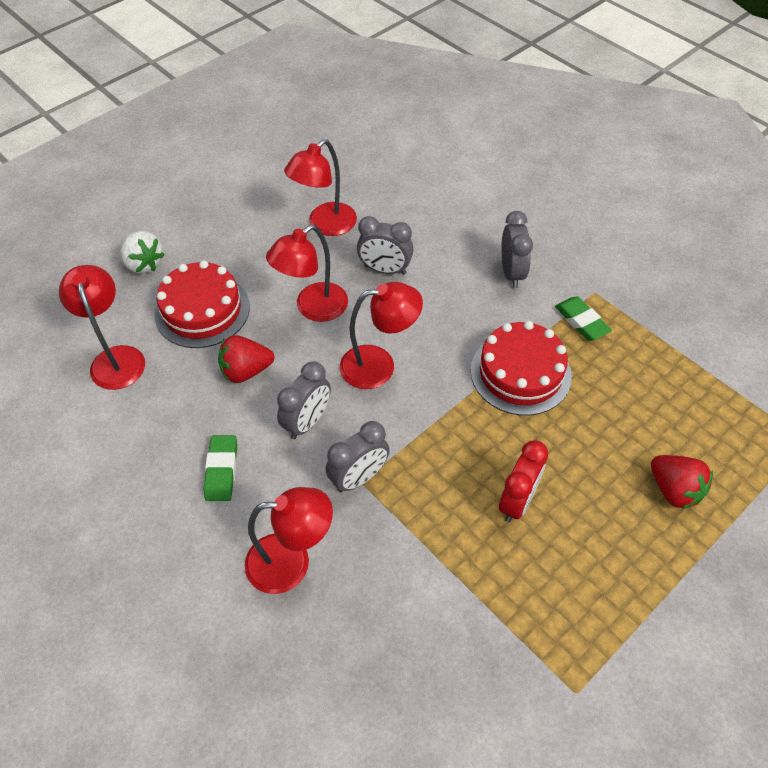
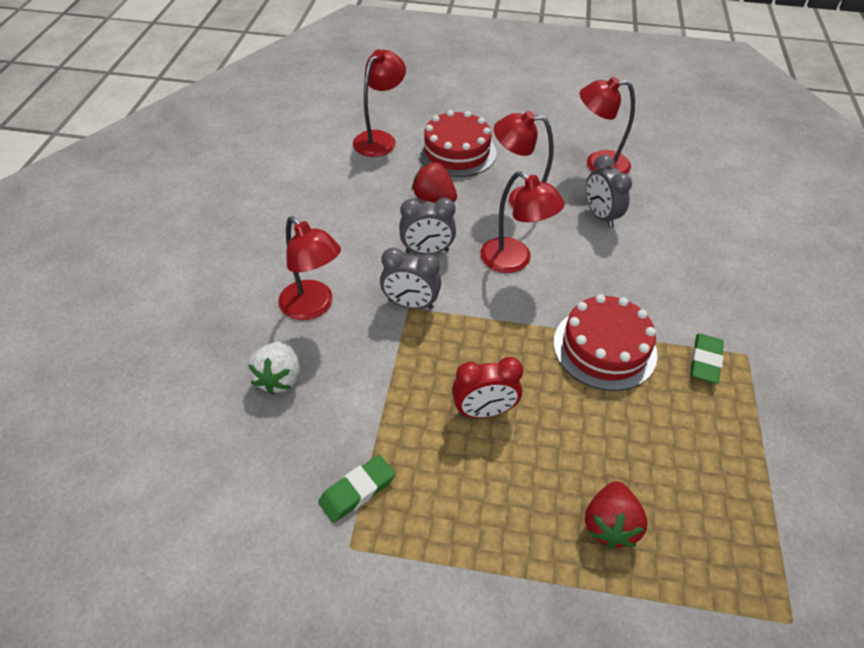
camera: 50 degrees right, 5 degrees down
white strawberry [120,231,165,274] -> white strawberry moved to [248,341,300,395]
green eraser [204,435,237,501] -> green eraser moved to [318,455,395,523]
grey clock [501,211,533,288] -> none

